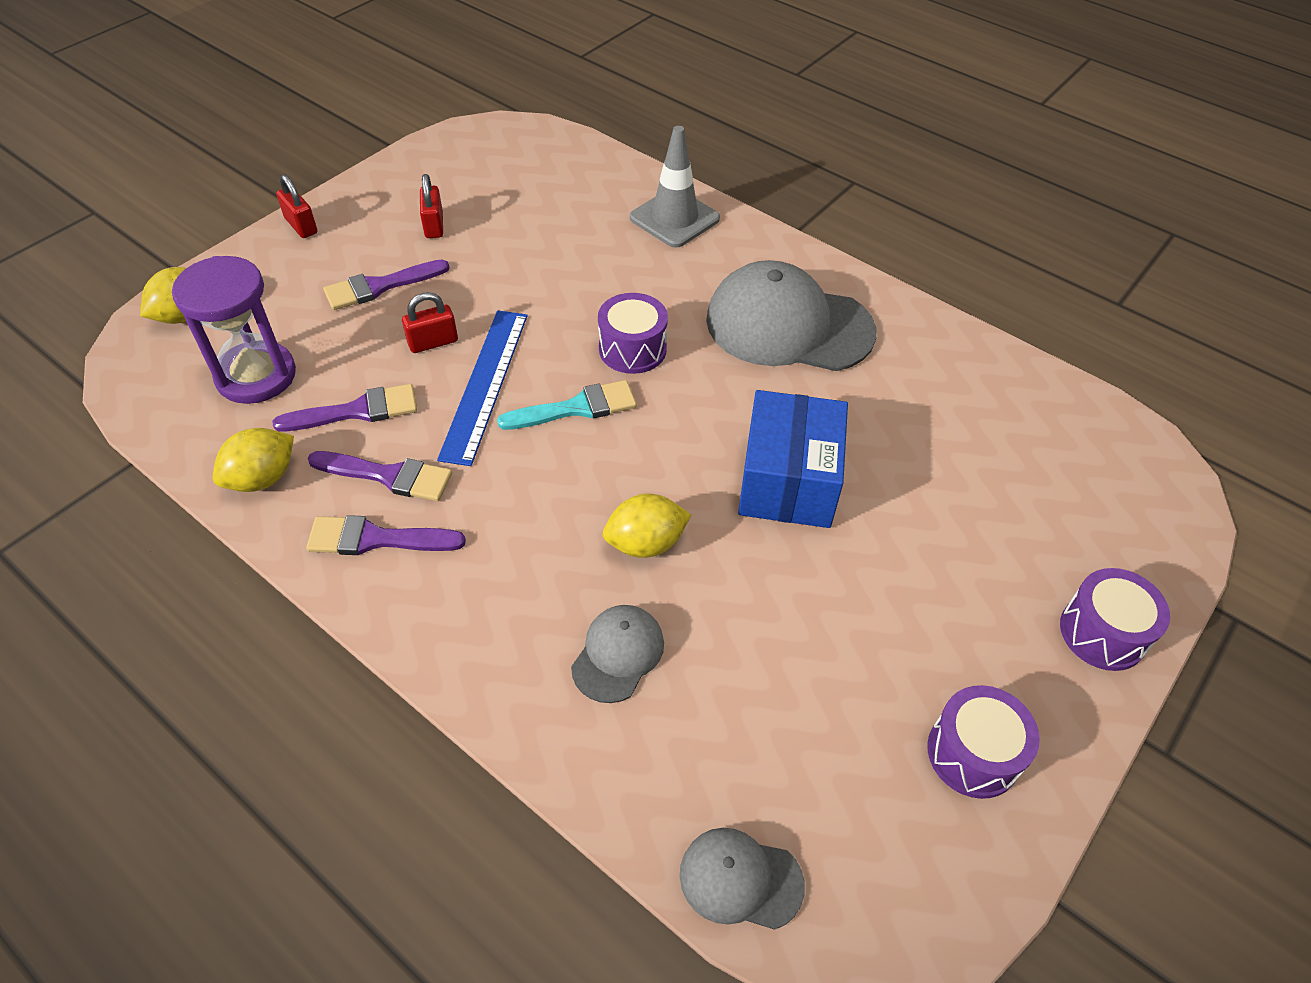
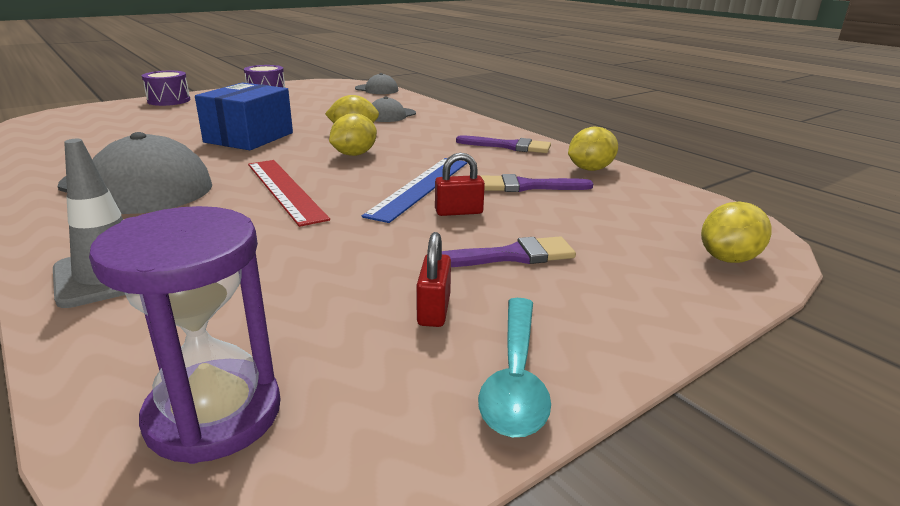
camera: 165 degrees left, 25 degrees down
purple hourglass [172,256,296,404] -> purple hourglass moved to [89,206,281,464]
red padlock [276,175,318,238] -> none
purple brush [308,451,452,501] -> none
turquoise brush [497,380,637,430] -> none
purple drum [598,293,668,374] -> red ruler [248,160,330,227]
none -> yellow lemon [329,113,377,156]
none -> turquoise spoon [478,298,551,437]

